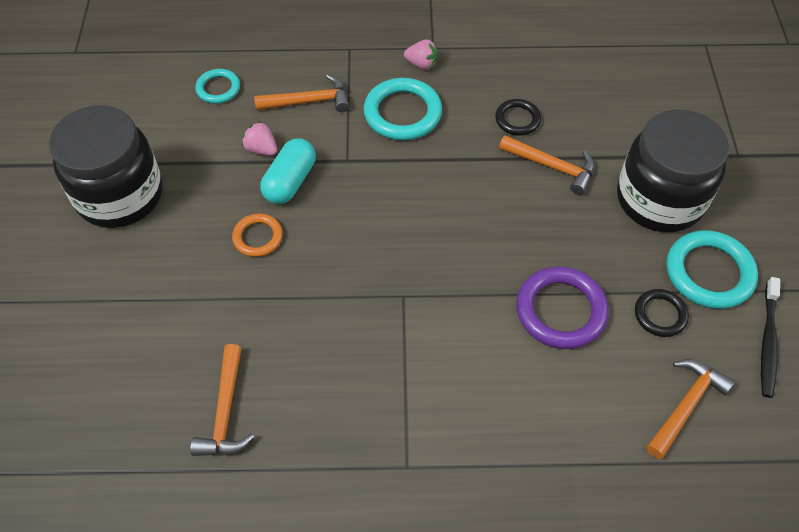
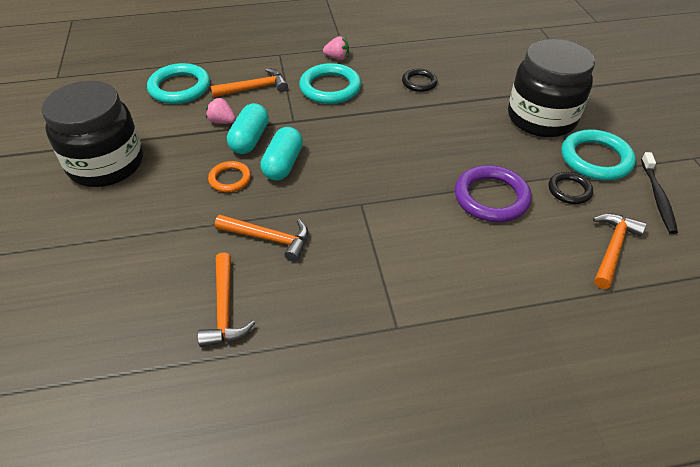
camera: 10 degrees left, 10 degrees down
turquoise ring [195,69,240,104] -> turquoise ring [147,63,210,104], size x1.72
orange hammer [499,135,595,195] -> orange hammer moved to [215,215,308,262]
none -> turquoise capsule [260,127,303,180]

